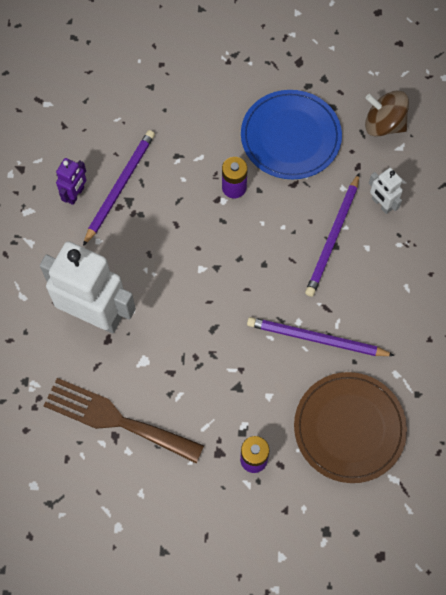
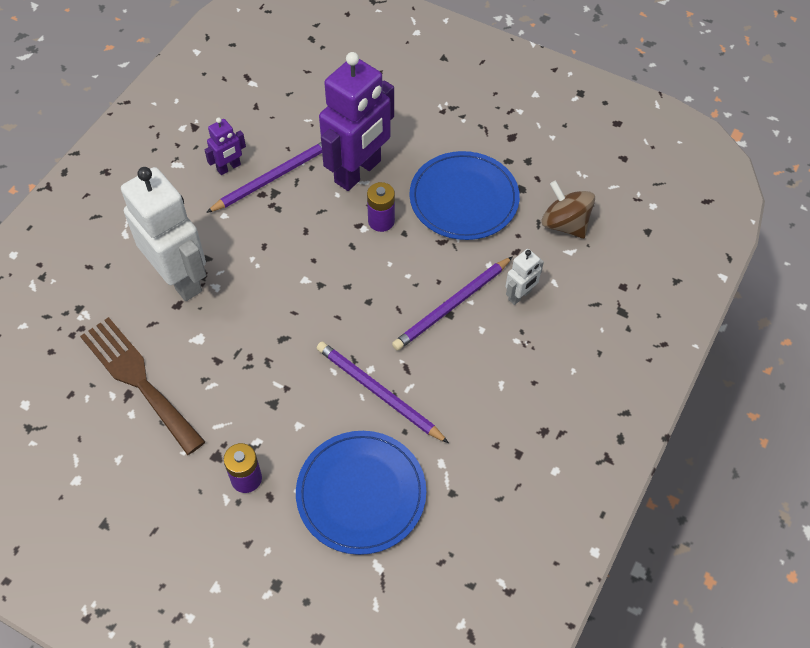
camera: 25 degrees right, 10 degrees down
brown plate [294,372,407,483] -> blue plate [296,431,426,555]
white robot [369,168,403,214] -> white robot turned 120 degrees counterclockwise [505,249,544,305]
none -> purple robot [319,52,394,191]

